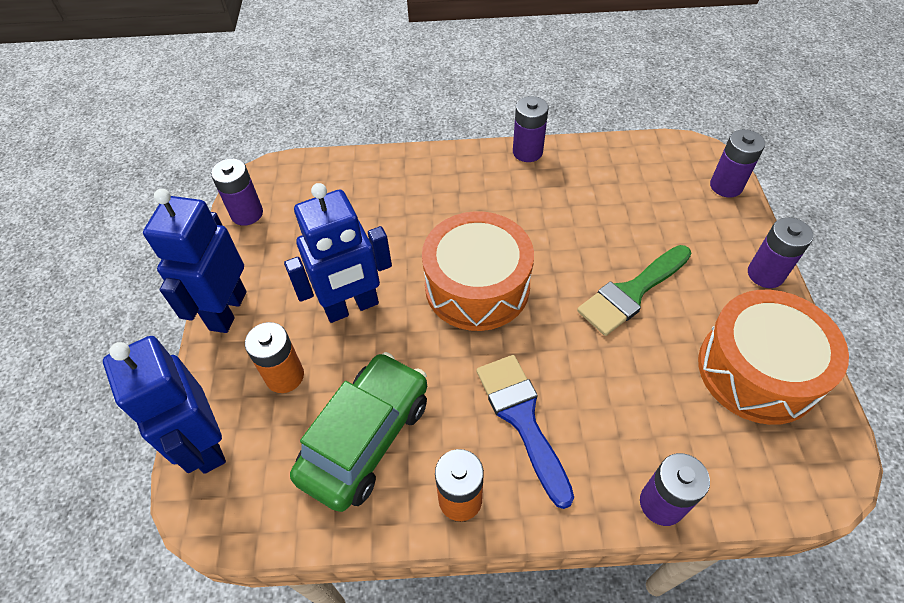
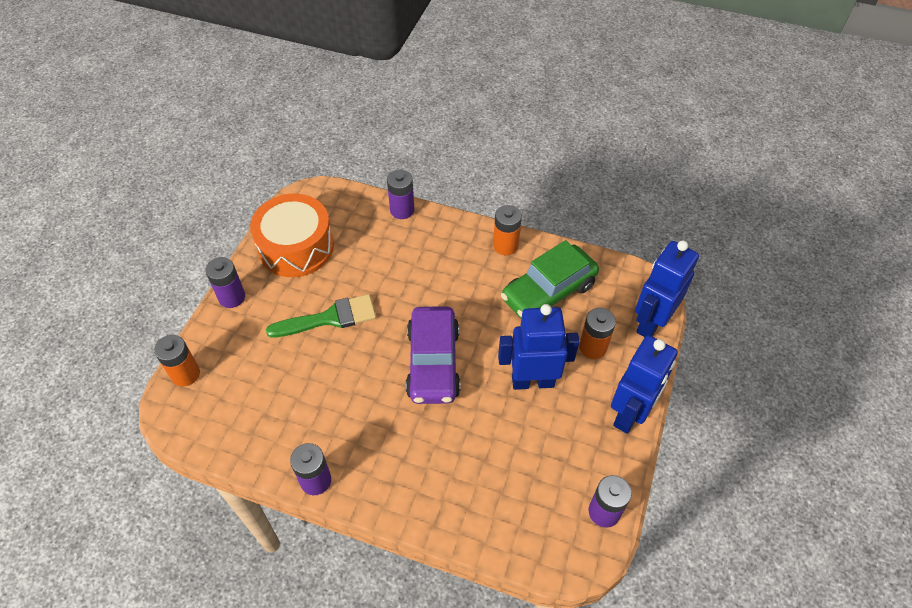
camera: 160 degrees left, 0 degrees up
blue robot [103,336,226,474] -> blue robot turned 135 degrees counterclockwise [635,240,699,337]
orange drum [422,211,534,331] -> purple car [406,306,460,404]
blue brush [476,355,574,509] -> none
purple battery [710,129,765,197] -> orange battery [154,335,200,387]

